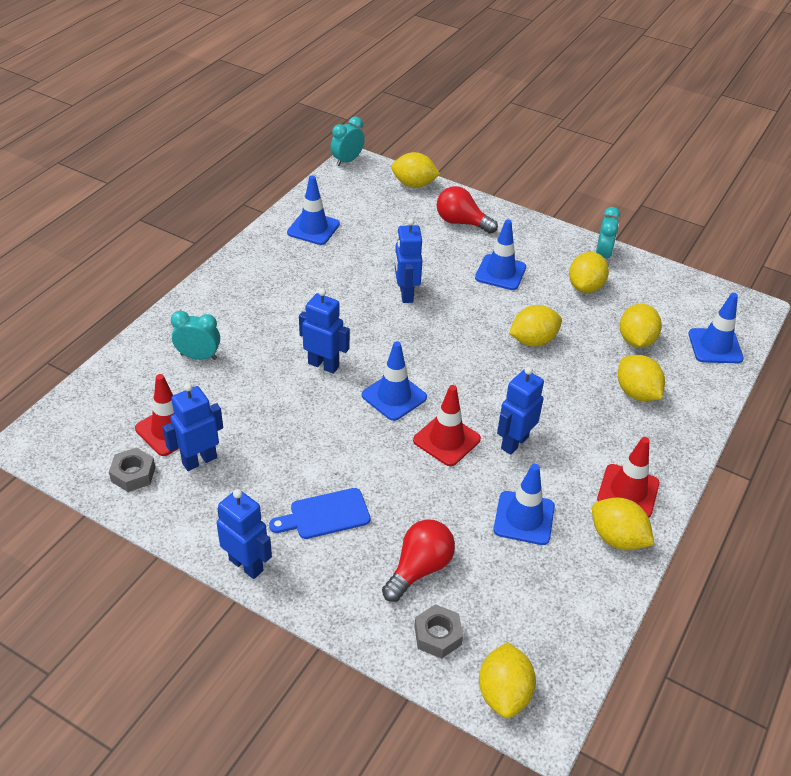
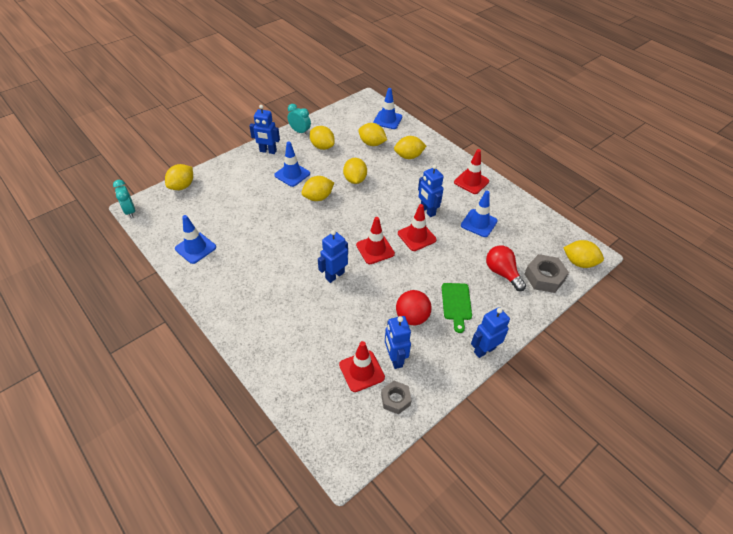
camera: 70 degrees left, 5 degrees up
turquoise clock [171,311,220,360] -> none
blue cutting board [269,488,370,539] -> green cutting board [442,283,472,333]
blue traffic cone [362,341,427,421] -> red traffic cone [356,217,395,264]
blue robot [395,218,423,303] -> blue robot moved to [249,105,280,154]
grey nut [414,604,463,659] -> grey nut [525,254,569,293], size x1.51
red light bulb [437,186,498,234] -> none
yellow lemon [592,498,654,550] -> yellow lemon moved to [301,176,334,201]
none -> red ball [396,290,432,325]

